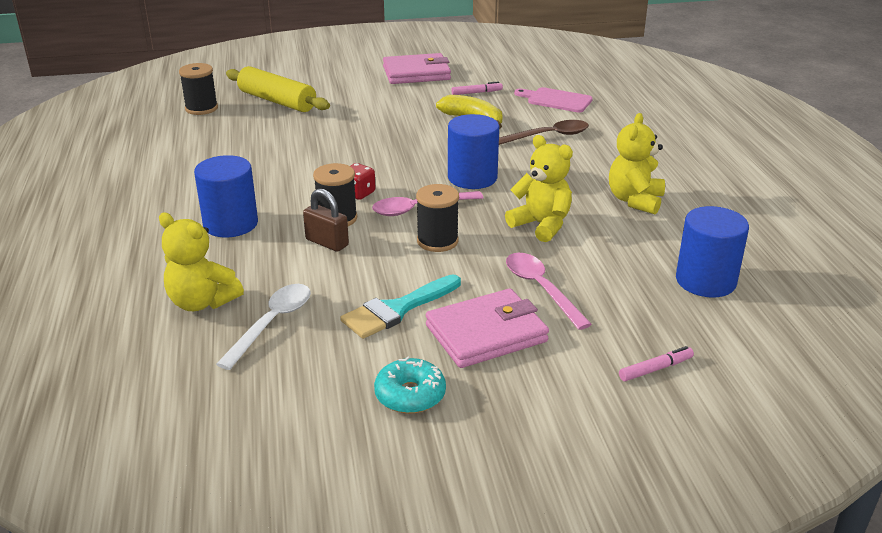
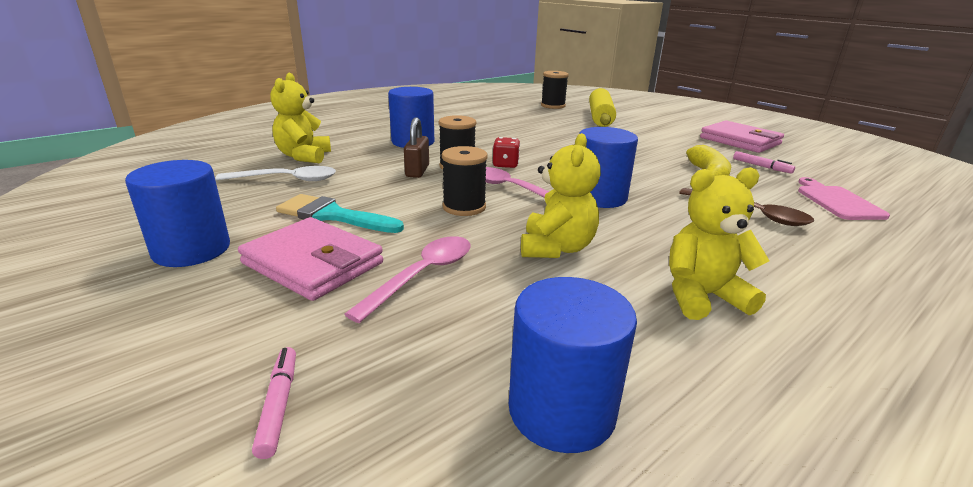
camera: 60 degrees right, 5 degrees down
turquoise donut [374,356,446,414] -> blue cylinder [125,160,230,267]
pink marker [619,346,694,381] -> pink marker turned 135 degrees counterclockwise [252,347,296,459]

